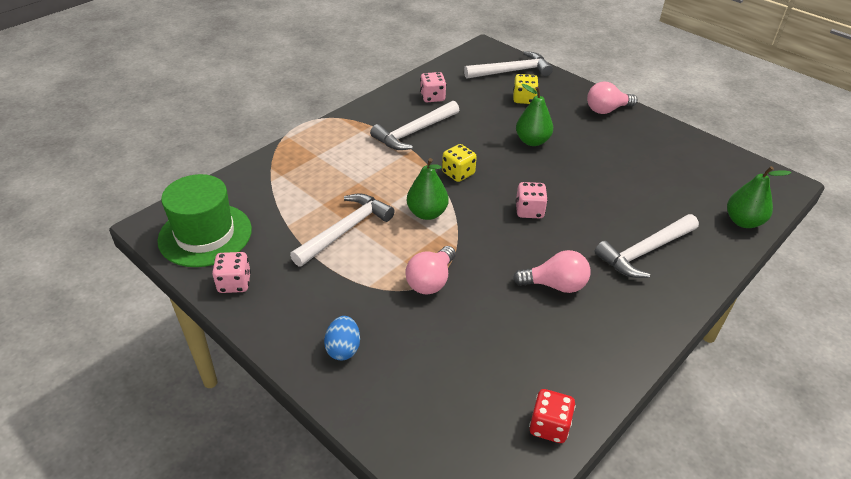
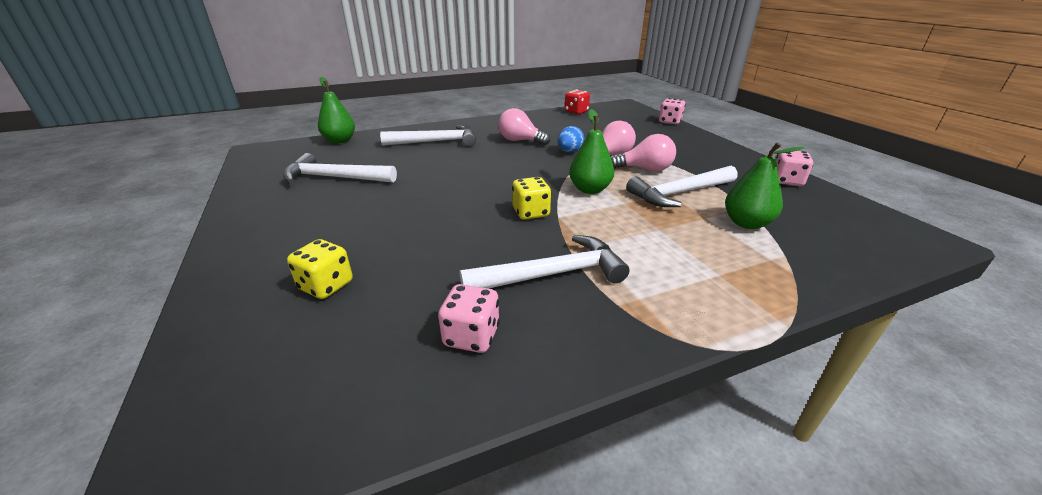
camera: 155 degrees left, 10 degrees down
green hat [157,174,252,267] -> none
blue egg [324,316,360,360] -> blue egg moved to [557,126,584,152]
white hammer [464,51,553,79] -> white hammer moved to [283,153,397,183]
green pear [516,84,553,146] -> green pear moved to [725,142,805,229]
pink dice [516,182,548,218] -> pink dice moved to [659,98,686,124]
pink light bulb [587,82,637,114] -> pink light bulb moved to [611,134,676,172]

